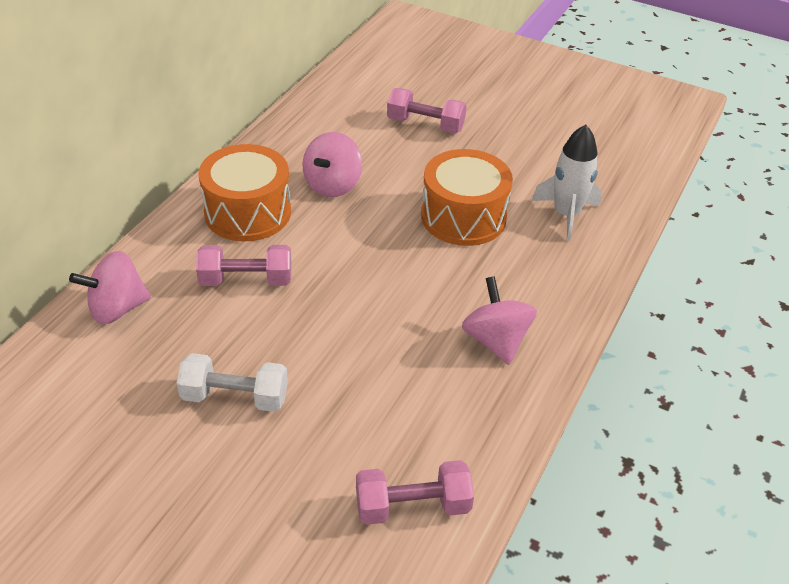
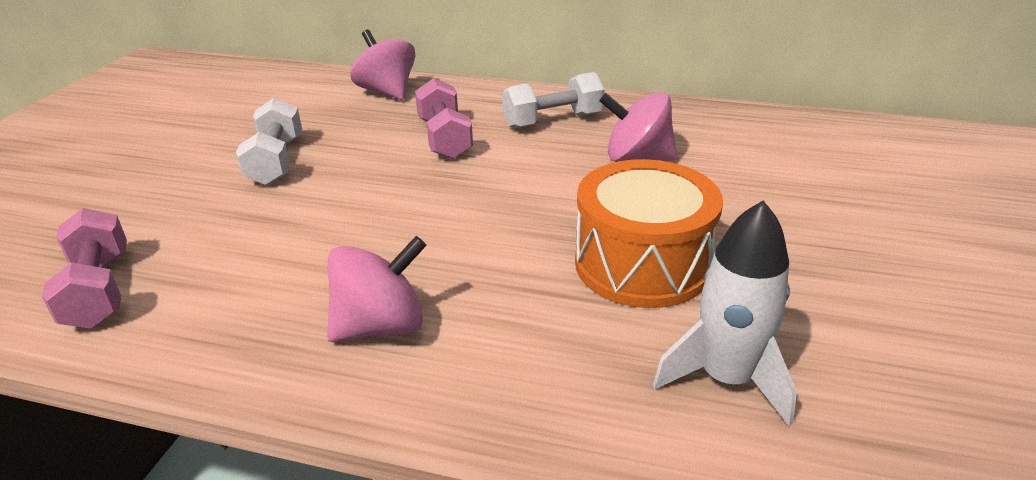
camera: 80 degrees right, 10 degrees down
orange drum [198,144,291,241] -> white dumbbell [502,72,605,128]
pink dumbbell [387,88,467,133] -> none

